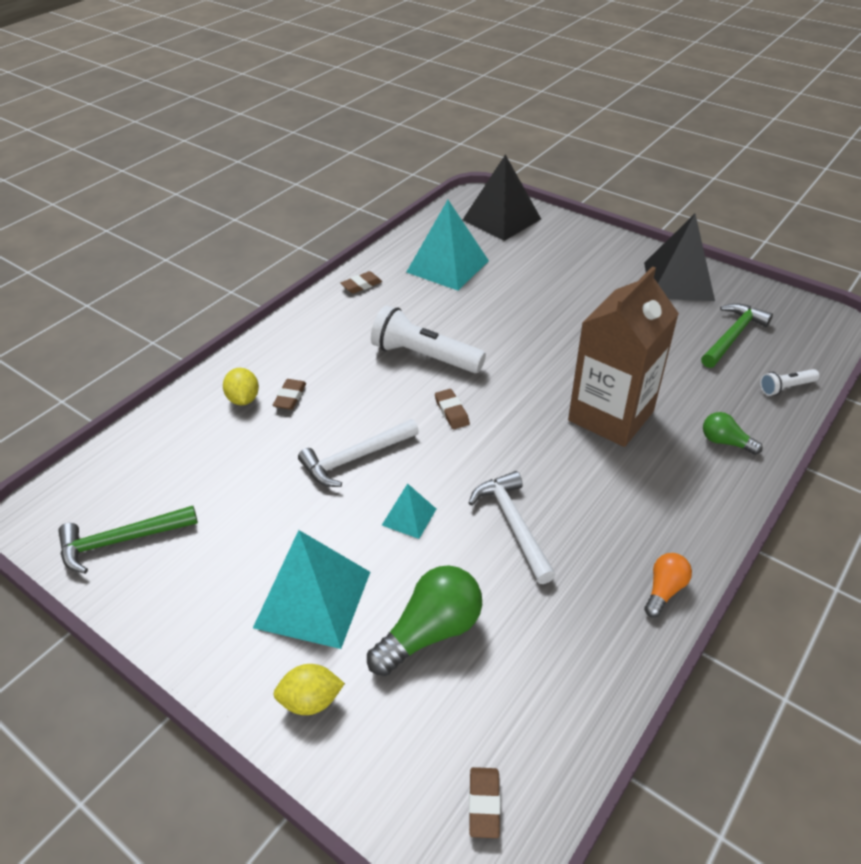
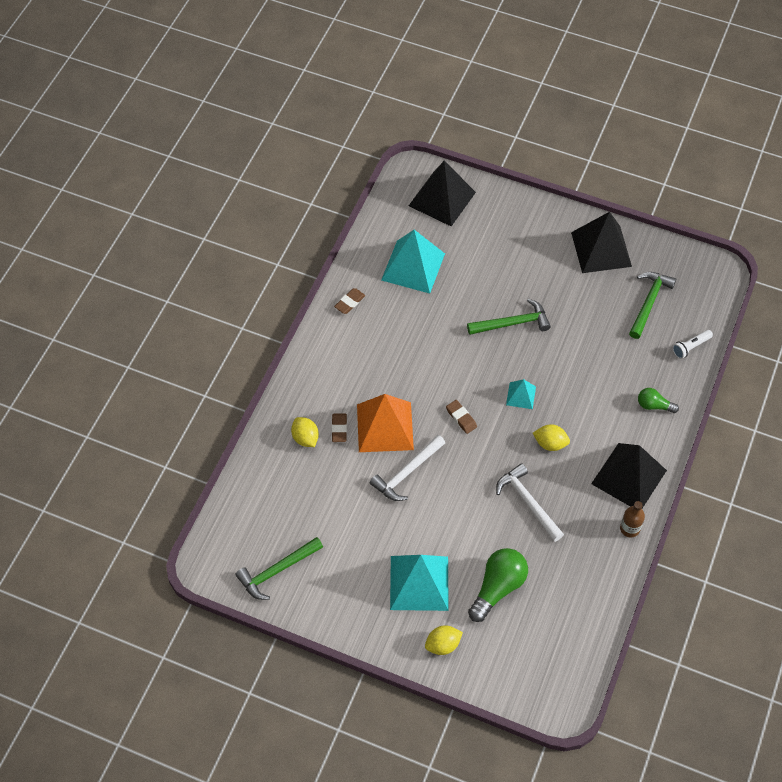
camera: 15 degrees left, 15 degrees up
white flashlight [371,306,486,373] -> none
turquoise pyramid [382,483,436,539] -> turquoise pyramid moved to [506,379,536,409]
brown eraser [469,767,500,838] -> none
brown carton [568,266,679,447] -> none
orange light bulb [644,553,692,618] -> brown bottle [620,501,645,538]
none -> orange pyramid [357,394,414,452]
none -> green hammer [467,299,551,335]
none -> yellow lemon [533,425,570,451]
none -> black pyramid [591,443,667,508]

